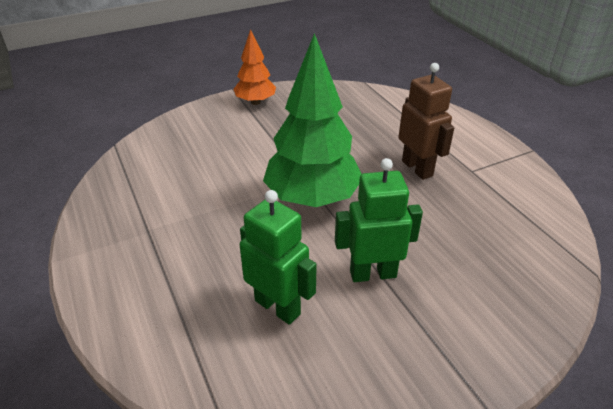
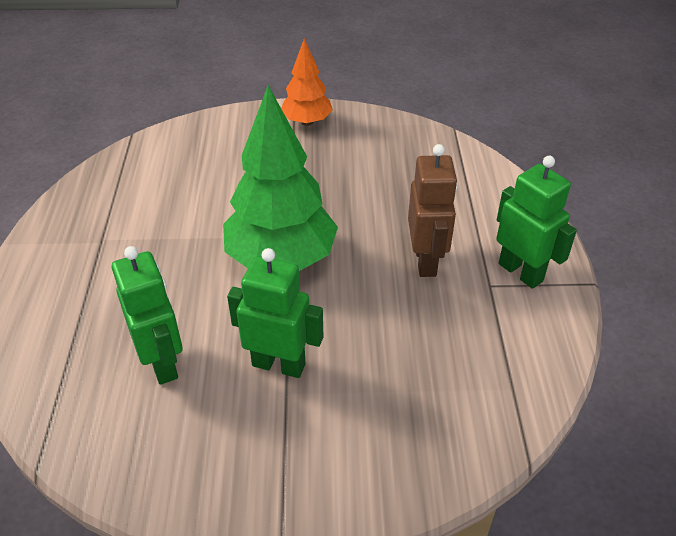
camera: 25 degrees right, 5 degrees up
none -> green robot [496,156,577,289]

